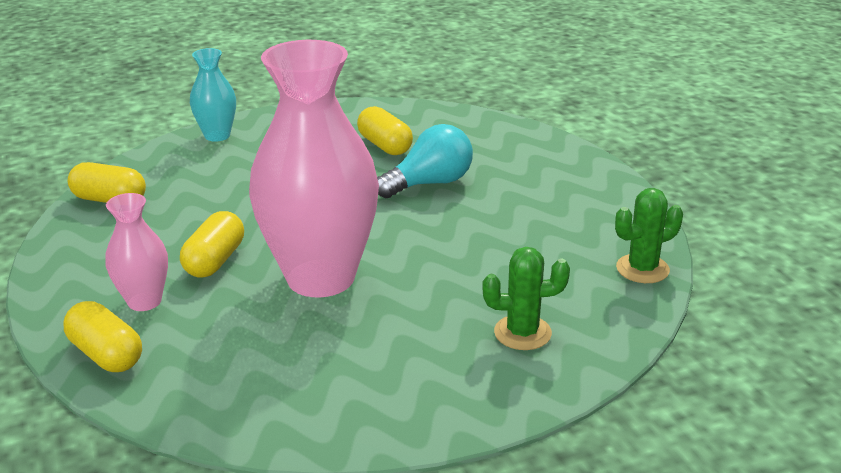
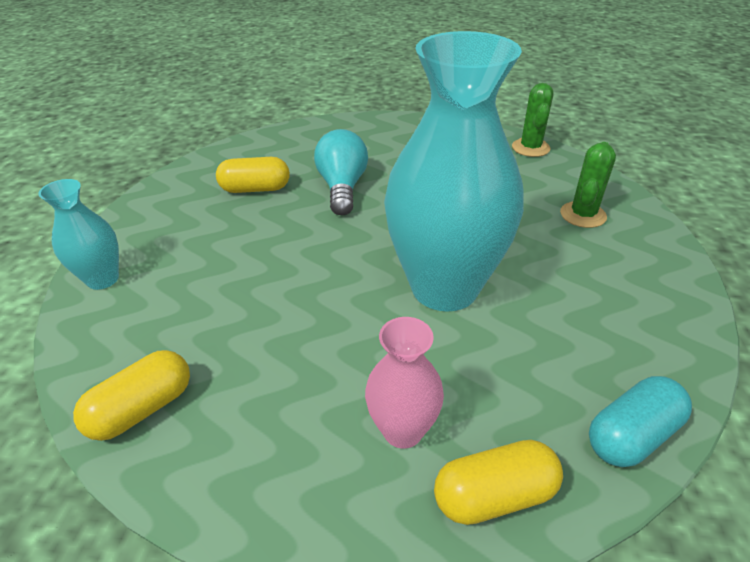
camera: 60 degrees left, 10 degrees up
yellow capsule [180,211,244,278] -> none
pink vase [249,40,379,298] -> turquoise vase [384,31,524,312]
none -> turquoise capsule [589,376,692,467]

